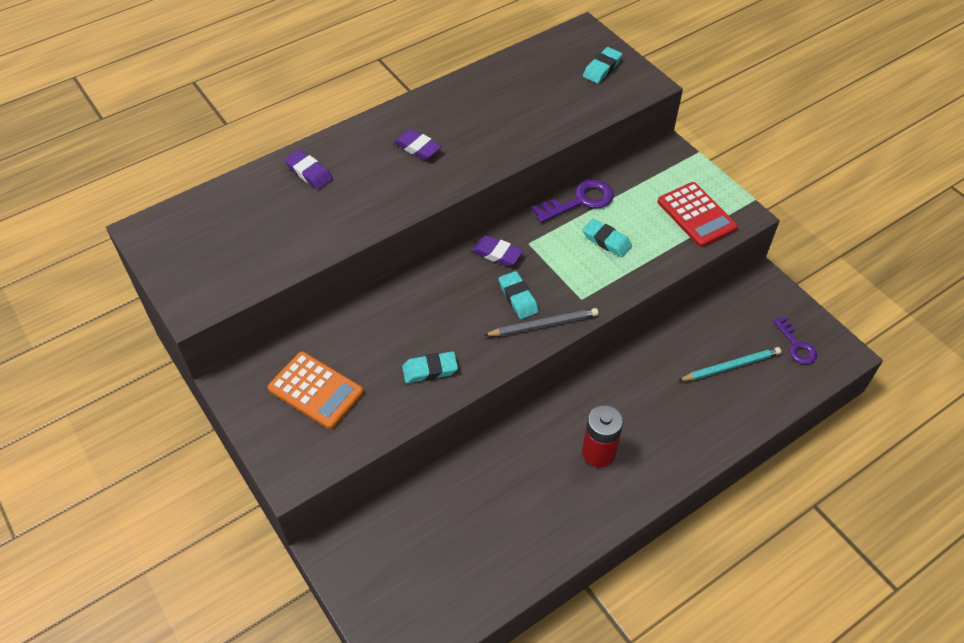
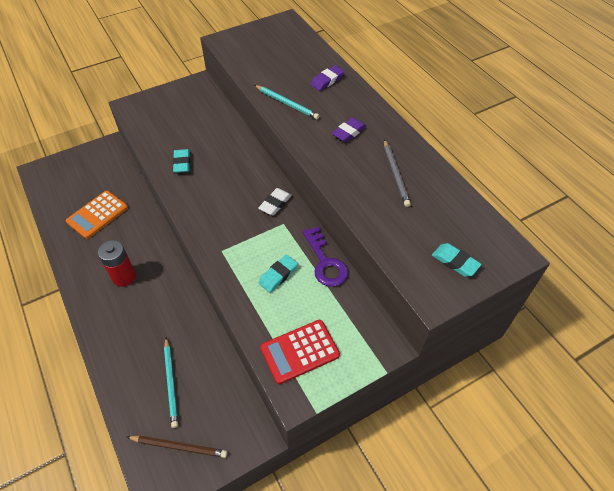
camera: 95 degrees right, 0 degrees up
orange calculator [268,352,364,429] -> orange calculator moved to [66,191,128,239]
purple eraser [472,235,523,266] -> white eraser [258,188,292,215]
grey pencil [483,308,599,336] -> grey pencil moved to [384,139,411,207]
turquoise eraser [499,271,539,319] -> none
purple key [773,316,817,364] -> brown pencil [127,436,227,458]
none -> turquoise pencil [254,85,319,119]

